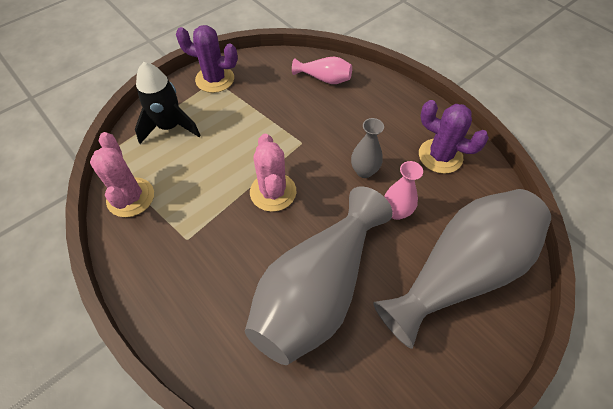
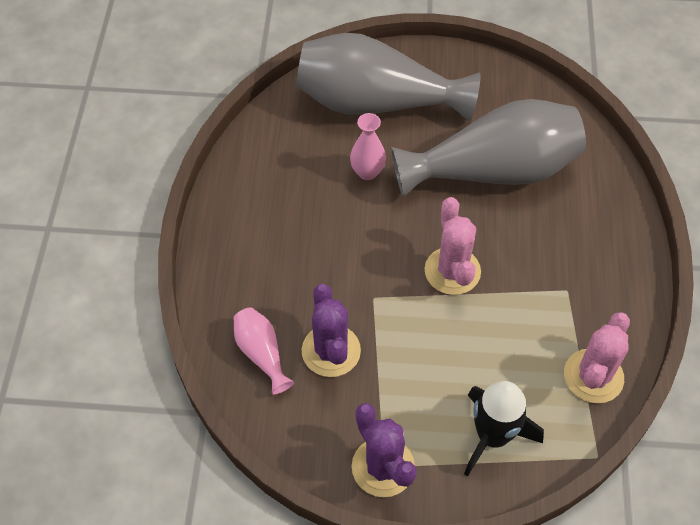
camera: 135 degrees left, 0 degrees up
pink cactus [250,133,296,212] -> pink cactus turned 45 degrees counterclockwise [424,197,481,295]
grey vase [351,118,384,178] -> none
purple cactus [419,100,489,174] -> purple cactus moved to [302,284,361,377]

